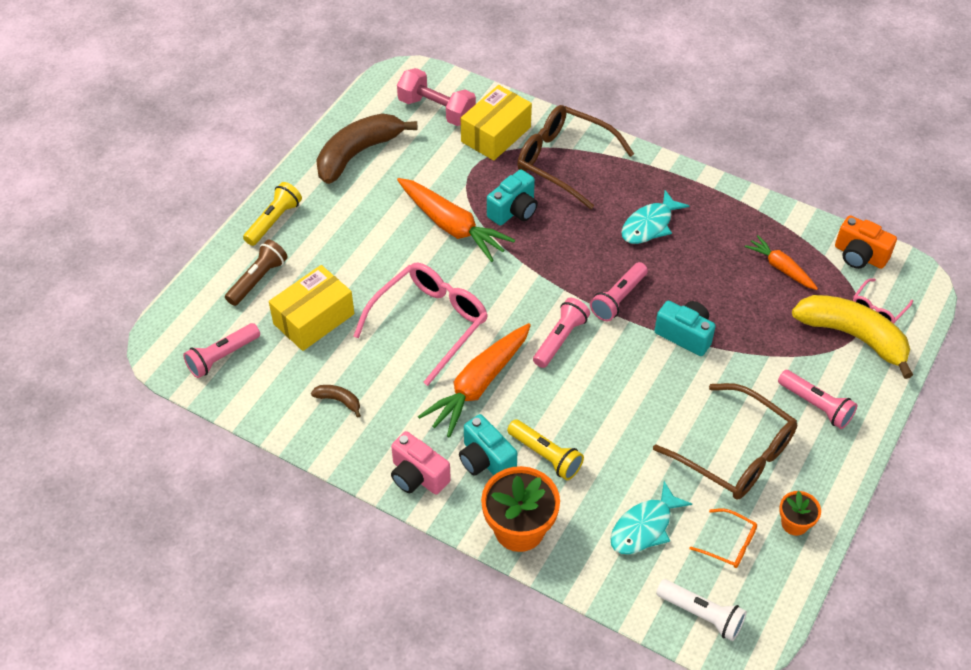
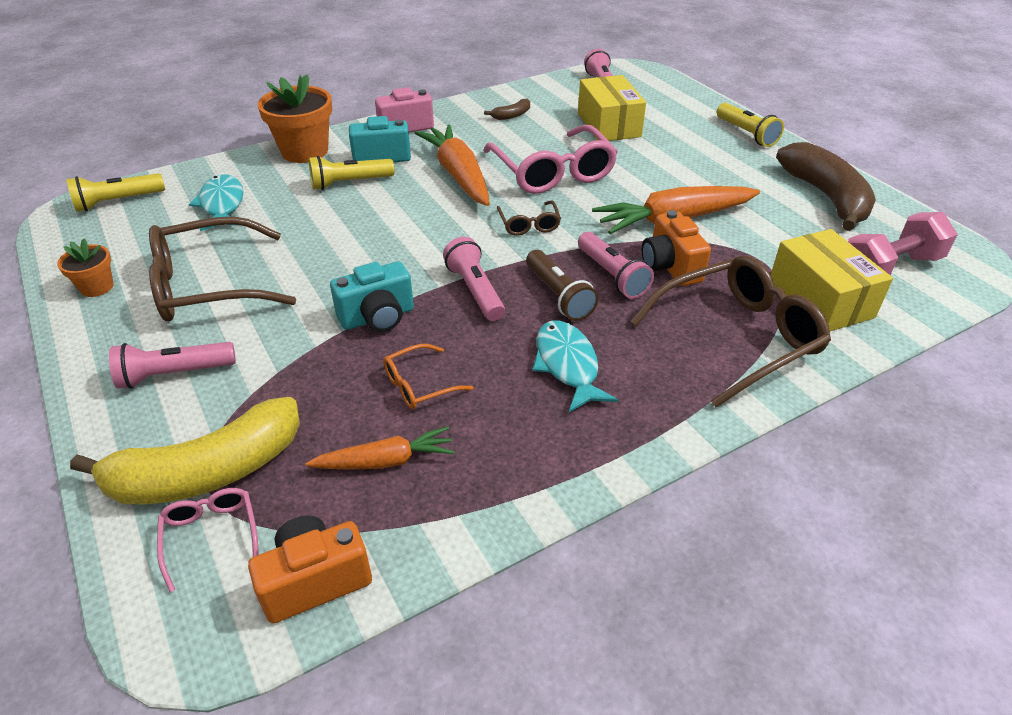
camera: 120 degrees right, 10 degrees down
brown flashlight [225,240,288,306] -> brown flashlight moved to [526,250,599,321]
turquoise camera [487,169,538,225] -> orange camera [642,210,711,286]
pink flashlight [533,298,590,368] -> pink flashlight moved to [578,232,654,299]
white flashlight [656,579,747,641] -> yellow flashlight [66,173,165,212]
orange glasses [690,508,757,568] -> orange glasses moved to [383,344,473,409]
none -> brown glasses [497,200,561,236]

